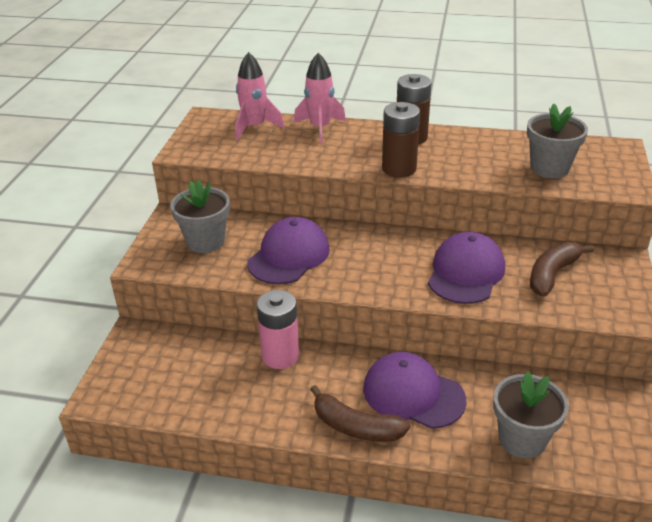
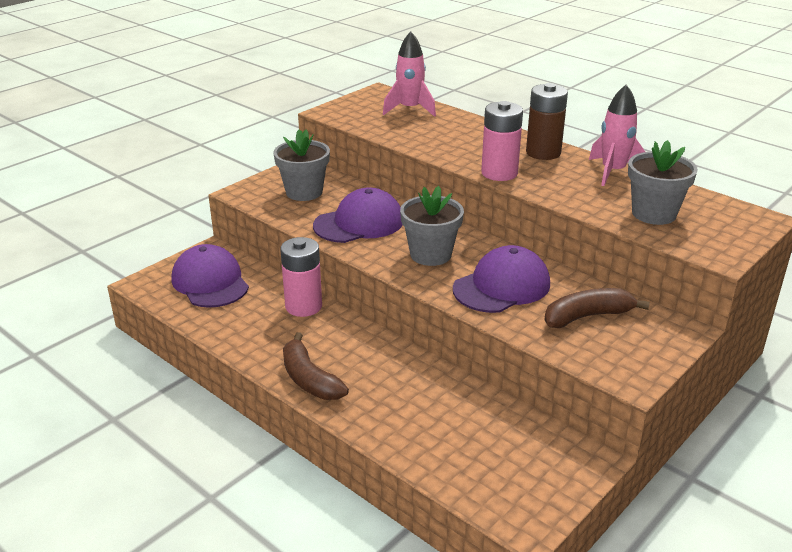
camera: 30 degrees right, 5 degrees down
pink rocket [294,53,346,143] -> pink rocket moved to [589,85,645,186]
purple cap [363,352,466,429] -> purple cap moved to [171,244,249,308]
brown battery [382,102,420,178] -> pink battery [481,101,523,181]
grey flower pot [493,371,569,458] -> grey flower pot moved to [400,186,464,266]

